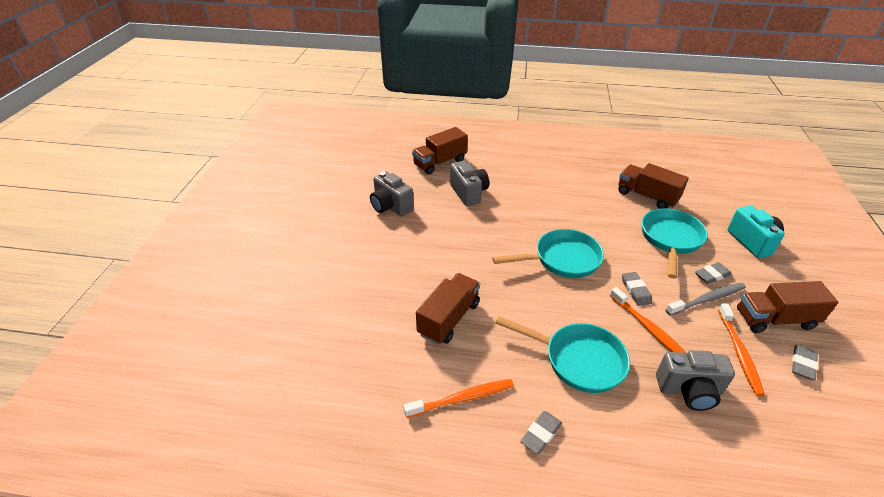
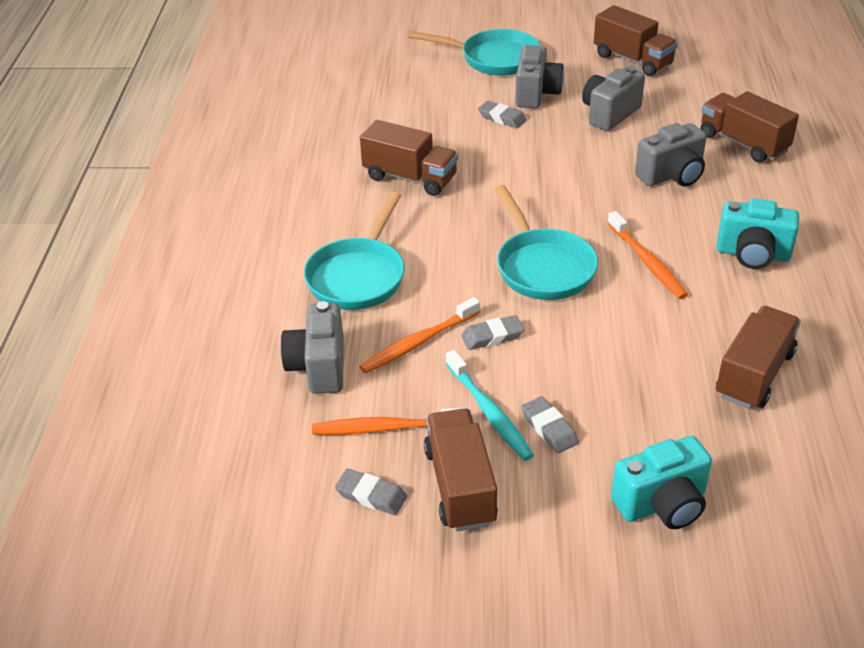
camera: 85 degrees right, 0 degrees up
orange toothbrush [403,379,514,418] -> orange toothbrush moved to [608,211,688,299]
grey eraser [520,411,562,454] -> grey eraser moved to [478,101,527,128]
turquoise pan [642,208,708,279] -> turquoise pan moved to [408,29,540,76]
grey toothbrush [666,283,746,315] -> turquoise toothbrush [446,350,534,461]
none -> grey camera [515,45,564,108]
none -> brown truck [594,5,678,76]
none -> turquoise camera [716,198,799,269]

